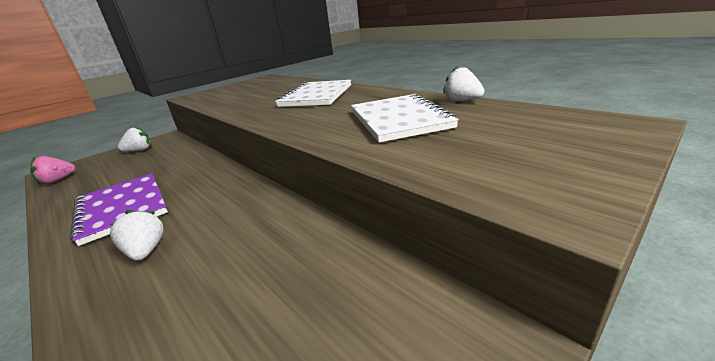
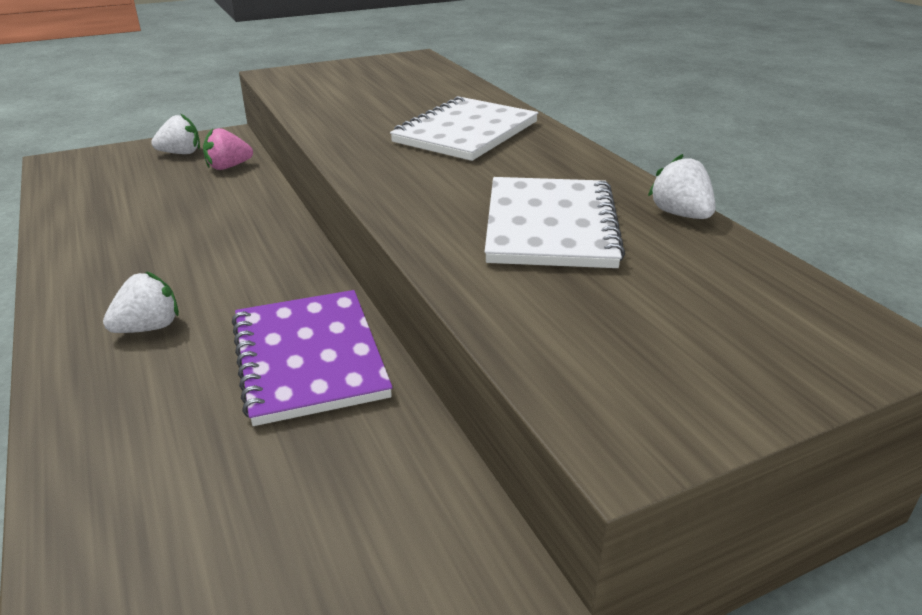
camera: 15 degrees right, 5 degrees up
pink strawberry [30,156,76,185] -> pink strawberry moved to [203,128,253,170]
purple notebook [70,173,168,246] -> purple notebook moved to [232,290,393,426]
white strawberry [109,210,164,261] -> white strawberry turned 60 degrees clockwise [103,271,179,333]

